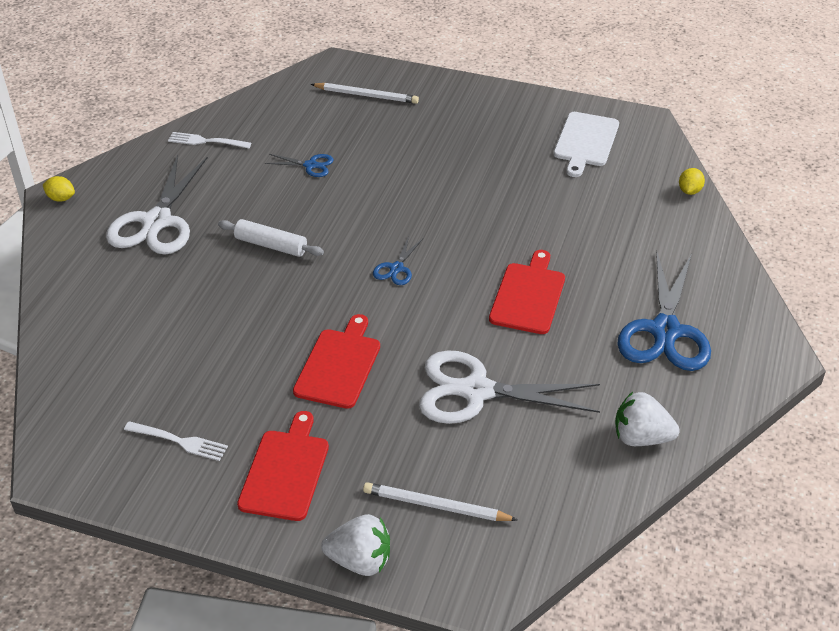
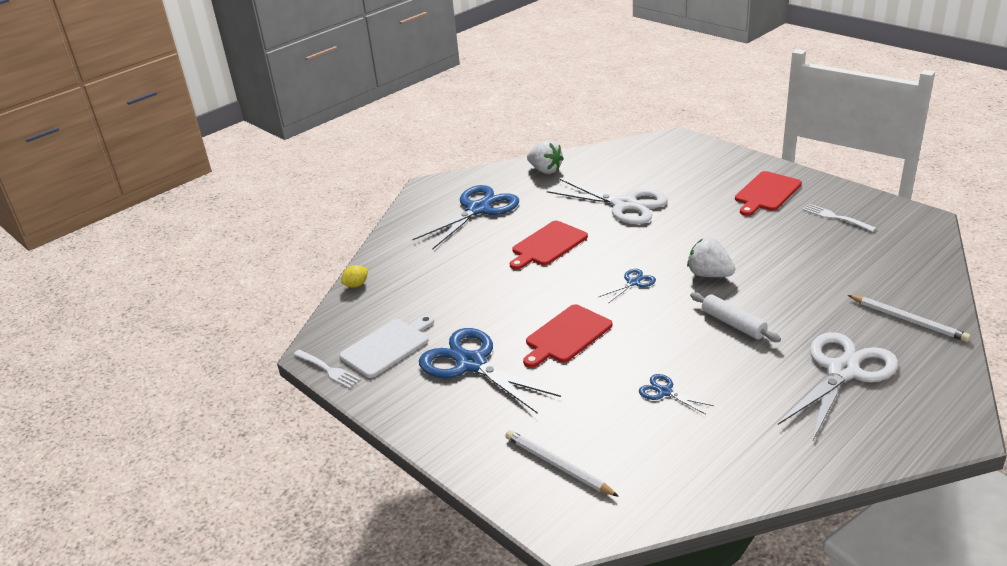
camera: 150 degrees left, 10 degrees down
yellow lemon [43,176,75,202] -> none
white fork [168,132,251,149] -> white fork moved to [293,350,361,388]
red cutting board [293,314,380,409] -> red cutting board moved to [523,304,612,368]
white strawberry [321,514,390,576] -> white strawberry moved to [687,237,735,277]
white pencil [363,482,518,521] -> white pencil moved to [848,295,971,342]
none -> blue scissors [419,328,561,414]

